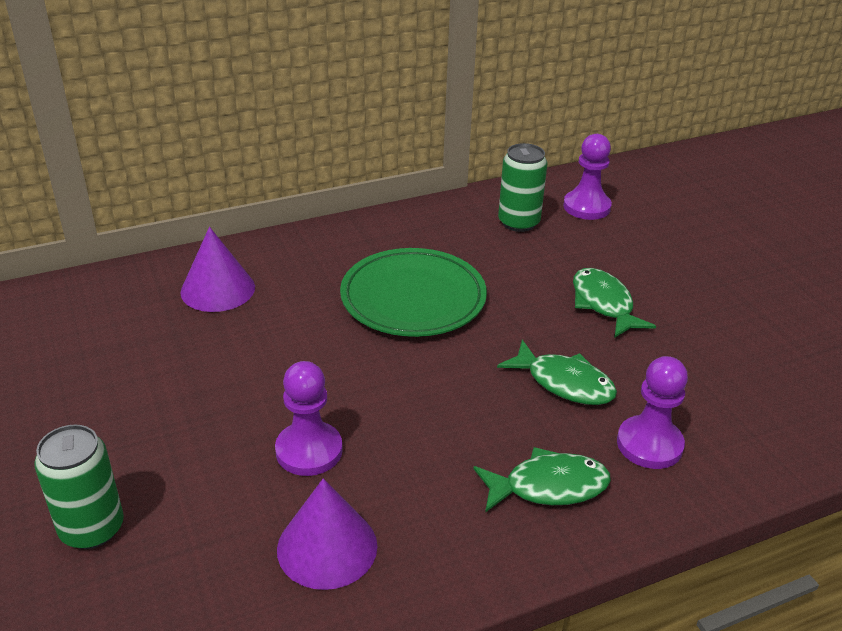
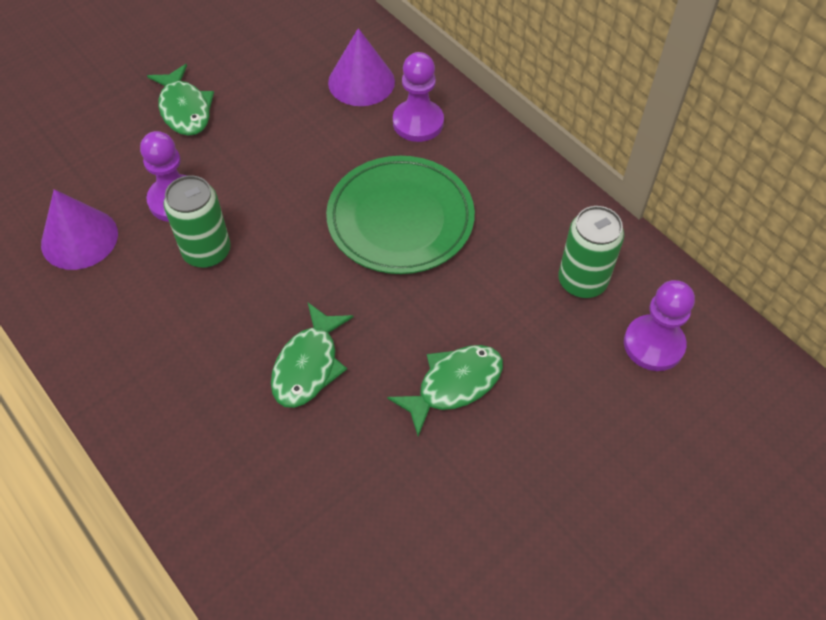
camera: 75 degrees right, 20 degrees up
green can [34,425,124,549] -> green can moved to [163,175,231,268]
green fish [473,447,611,513] -> green fish moved to [147,64,214,136]
purple pawn [617,356,688,469] -> purple pawn moved to [393,52,444,142]

